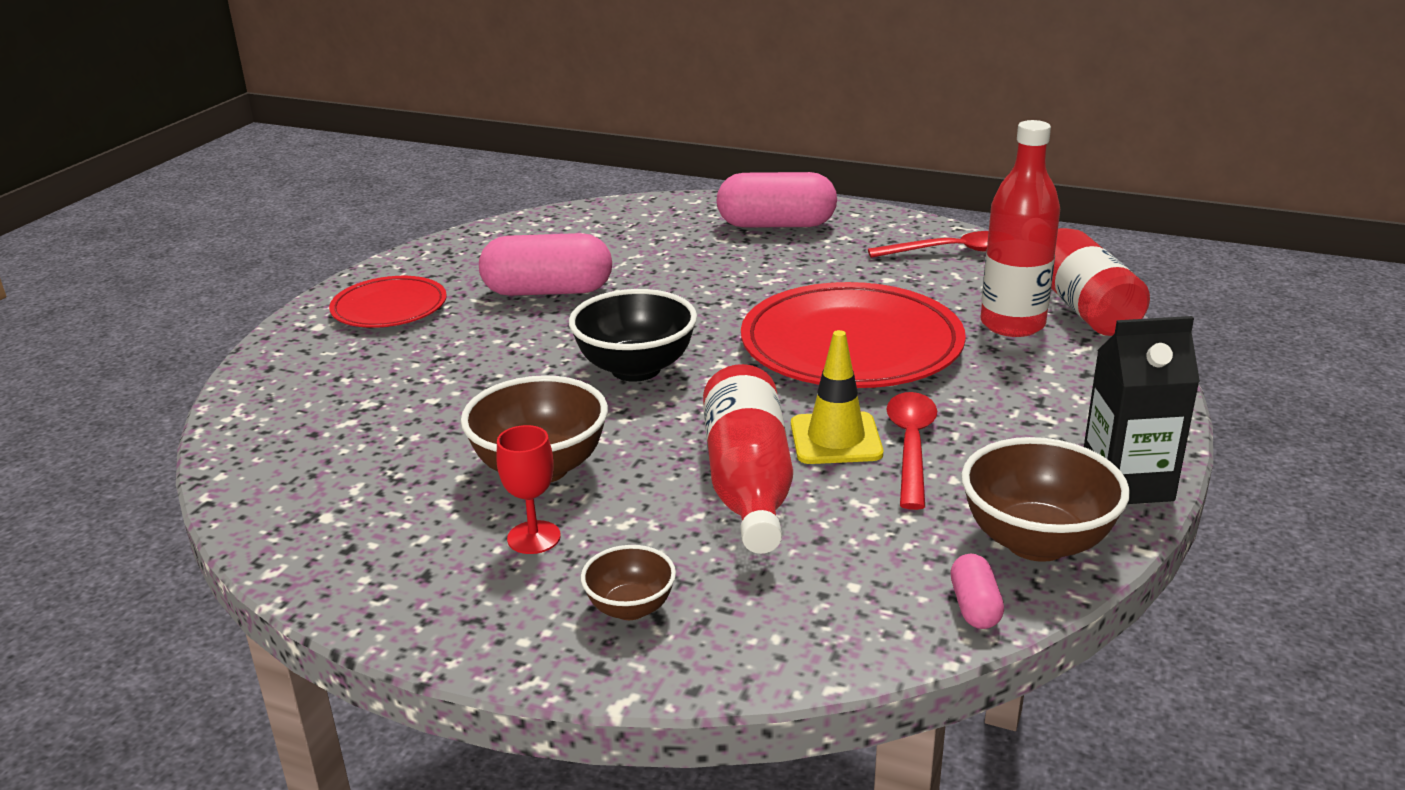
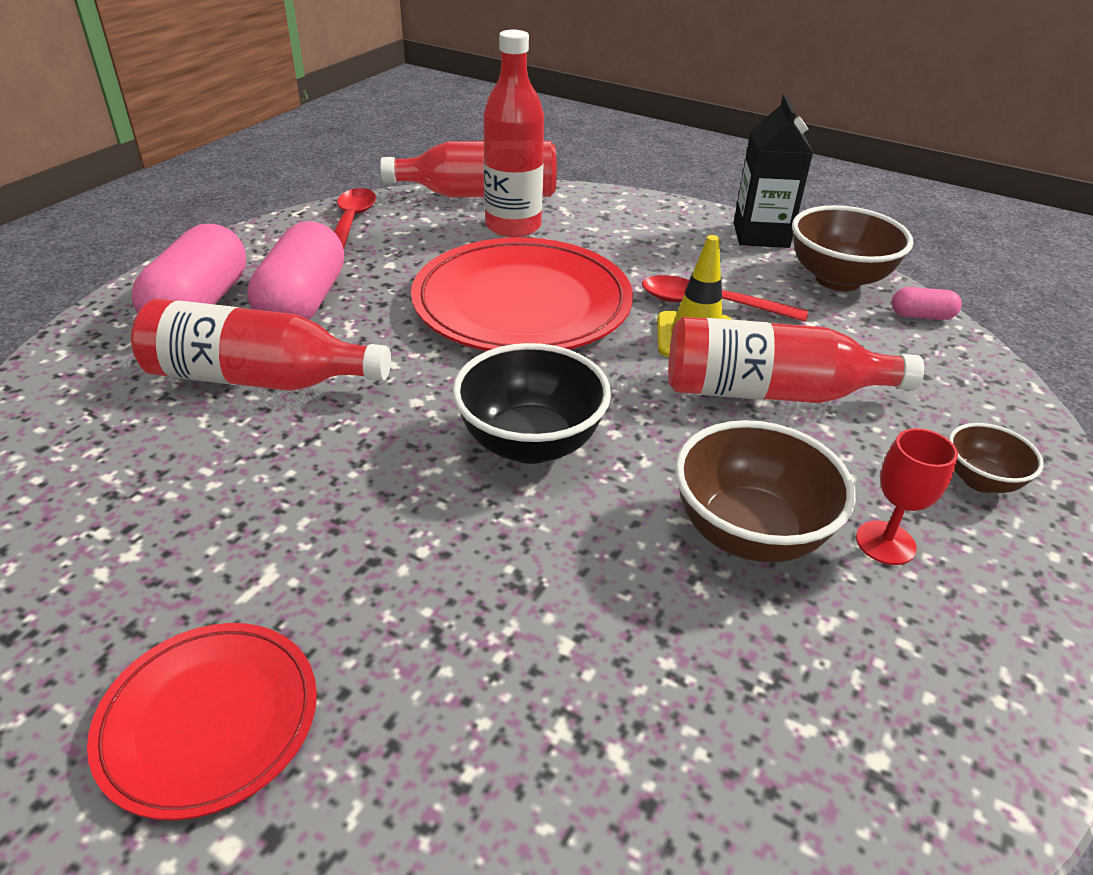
camera: 85 degrees left, 10 degrees up
pink capsule [479,233,612,296] -> pink capsule moved to [247,222,344,320]
none -> red bottle [131,299,391,391]

